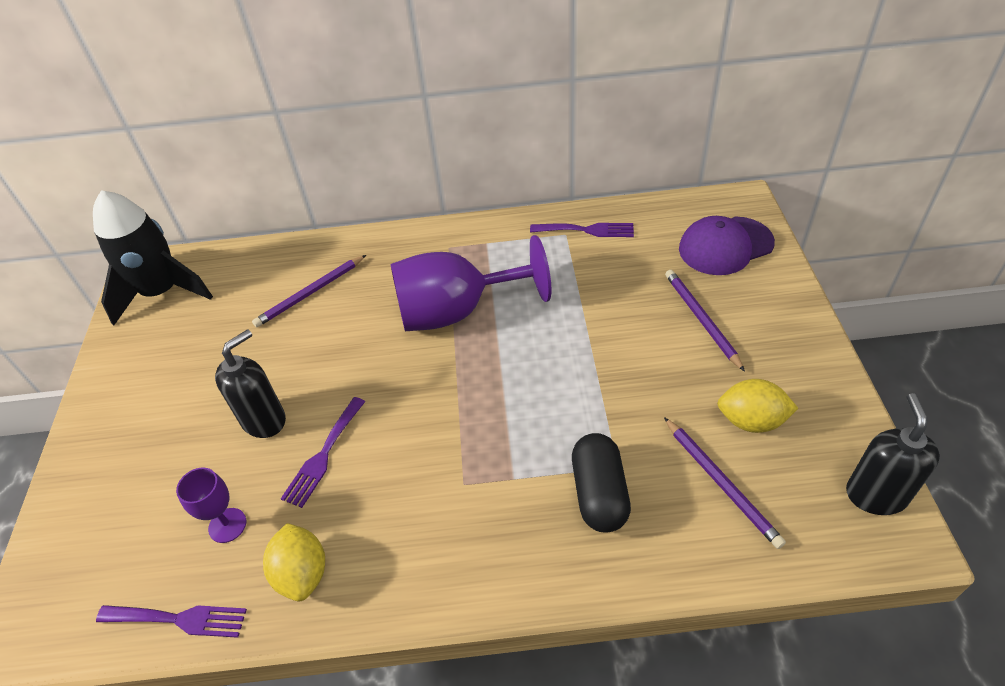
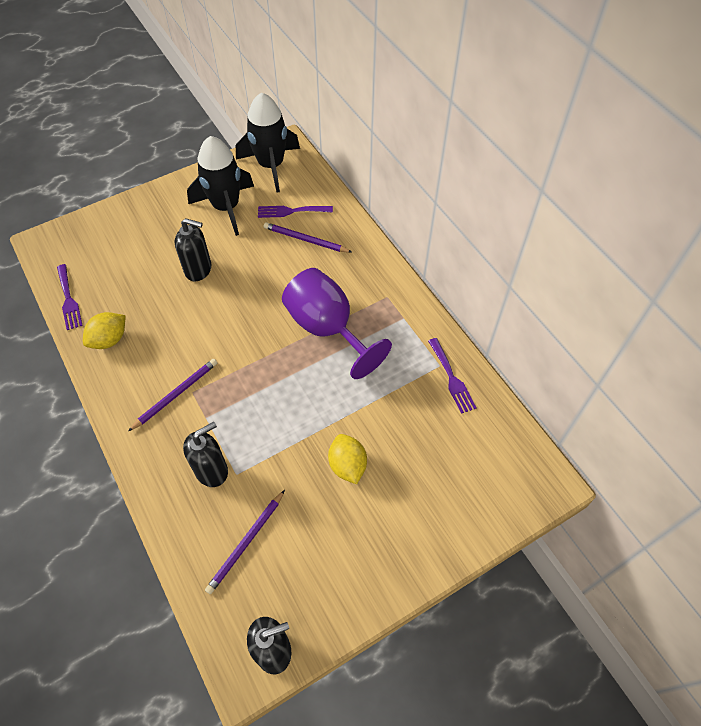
camera: 60 degrees right, 10 degrees up
purple goblet [176,468,246,543] -> none
purple fork [281,397,365,508] -> purple fork moved to [258,206,333,218]
black capsule [572,433,631,532] -> black soap dispenser [183,422,228,487]
purple pencil [665,270,745,372] -> purple pencil moved to [128,359,217,431]
purple cap [679,216,775,275] -> none
yellow lemon [717,379,799,433] -> yellow lemon moved to [328,434,367,484]
none -> black rocket [187,136,254,236]

